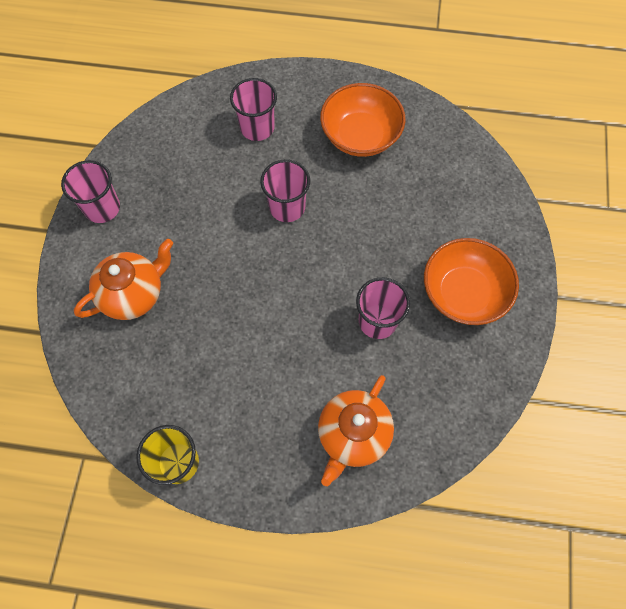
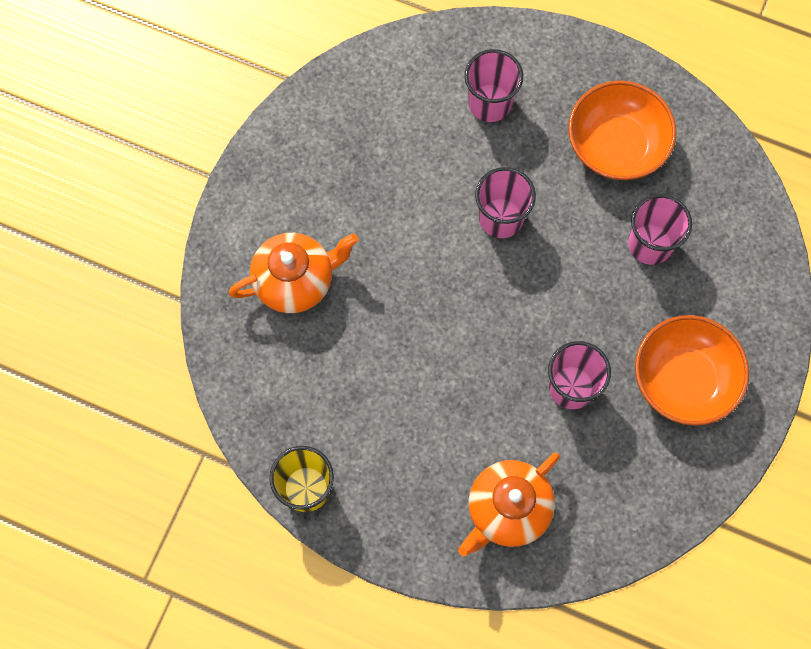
camera: 15 degrees right, 5 degrees up
pink cup [61,160,120,223] -> pink cup moved to [628,194,692,265]

